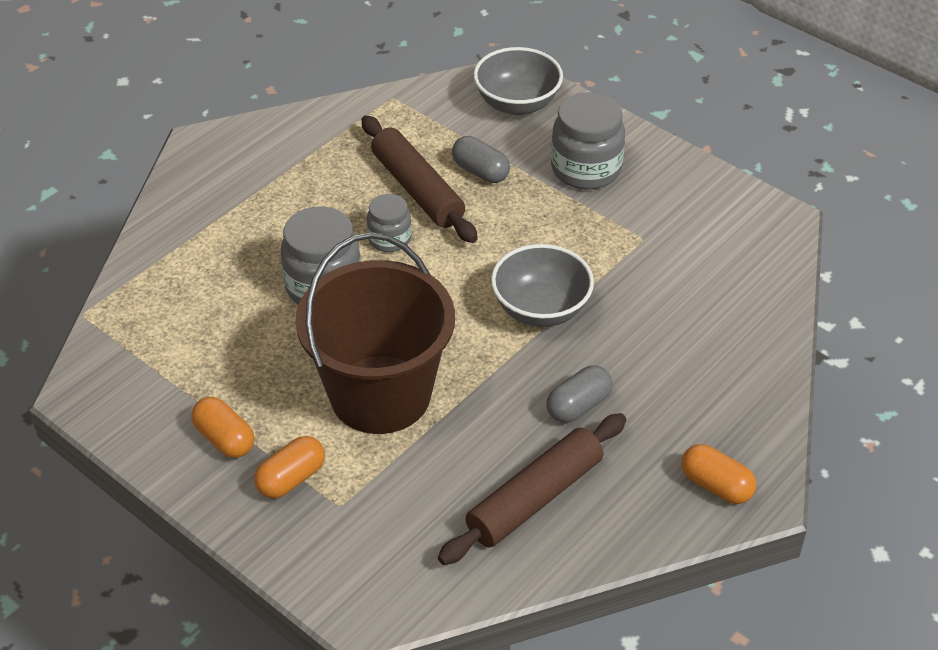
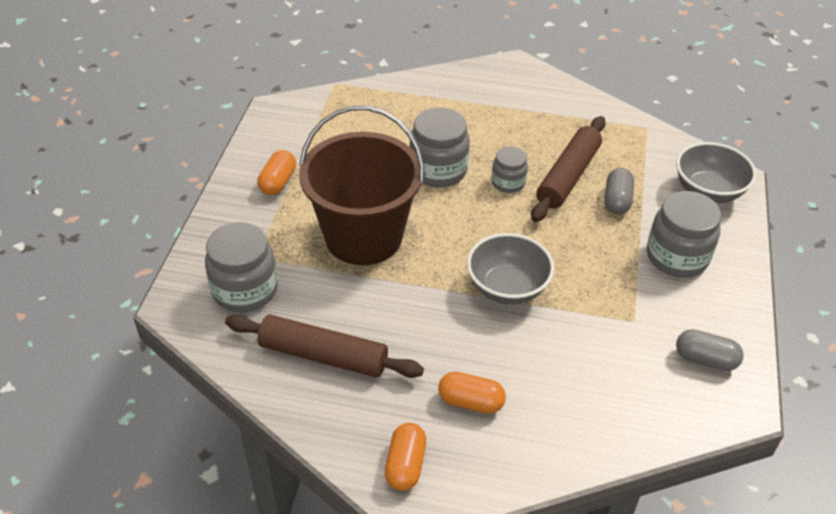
camera: 60 degrees right, 0 degrees up
orange capsule [254,436,325,499] -> orange capsule moved to [438,372,506,414]
grey capsule [546,365,612,423] -> grey capsule moved to [676,329,744,371]
none -> grey jar [205,222,278,312]

